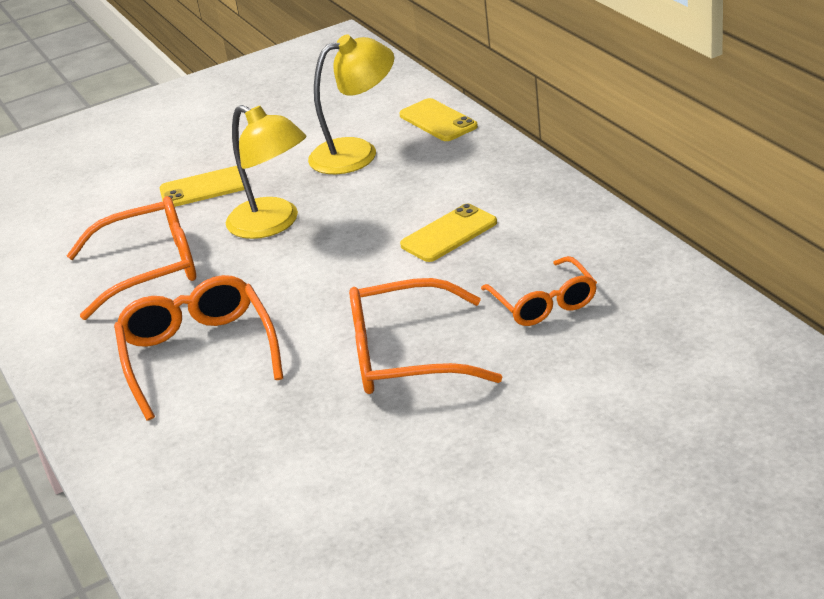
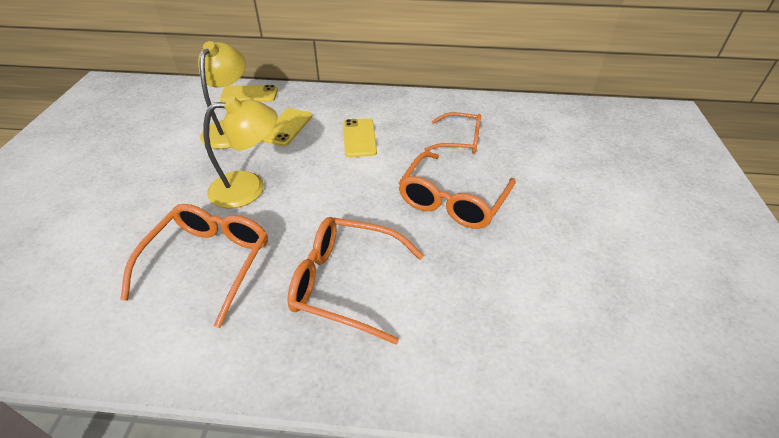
camera: 60 degrees left, 10 degrees up
yellow phone [160,166,245,207] -> yellow phone moved to [262,108,312,146]

